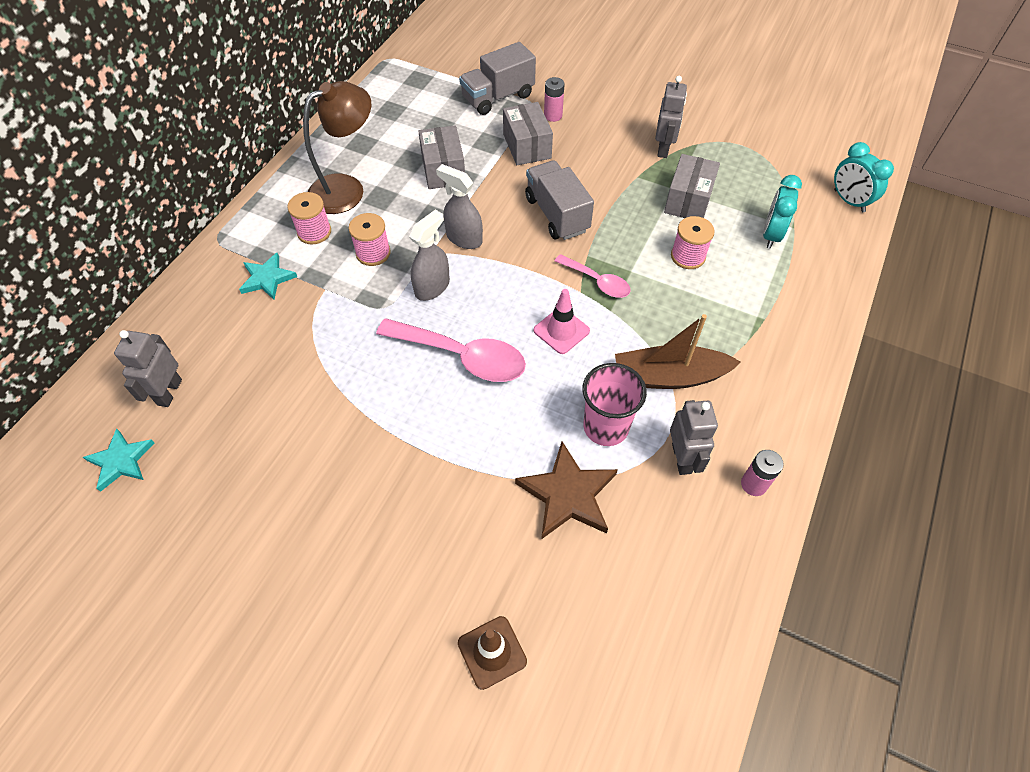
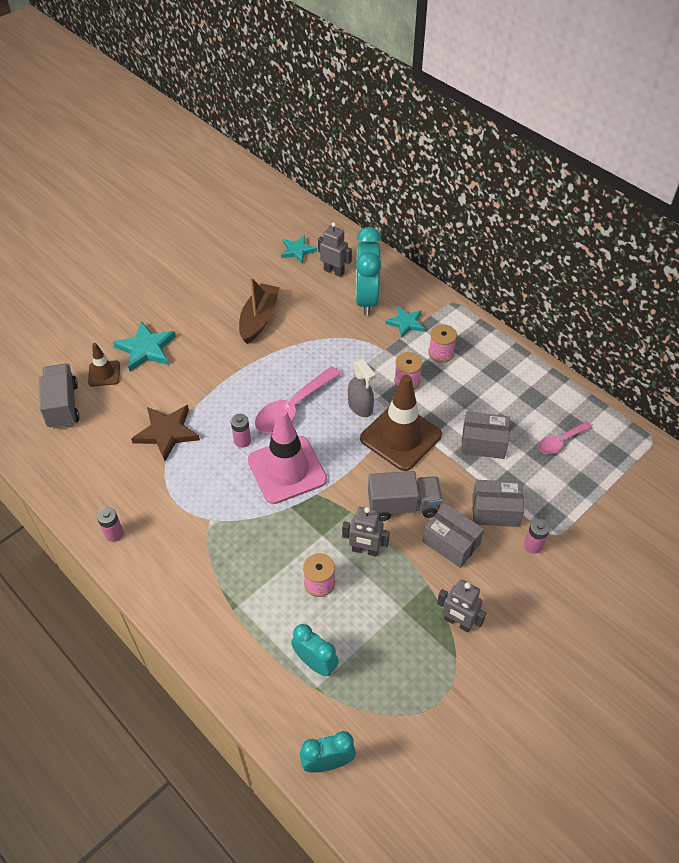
camera: 110 degrees right, 5 degrees down
brown lamp [303,81,371,214] -> none
grey spray bottle [436,164,483,249] -> brown traffic cone [360,375,442,471]
grey truck [459,42,536,115] -> grey truck moved to [39,364,79,429]
pink traffic cone [534,289,590,354] -> pink traffic cone [248,409,327,504], size x1.97
pink spoon [555,254,631,298] -> pink spoon moved to [538,421,592,454]
pink cup [582,363,647,446] -> none
brown boat [615,314,741,389] -> brown boat moved to [239,277,280,344]
grey box [664,154,720,218] -> grey box moved to [422,503,484,568]
grey robot [670,400,718,475] -> grey robot moved to [342,507,390,557]
none -> turquoise star [113,321,176,372]
none -> pink battery [231,414,251,448]
none -> turquoise clock [356,227,381,316]

